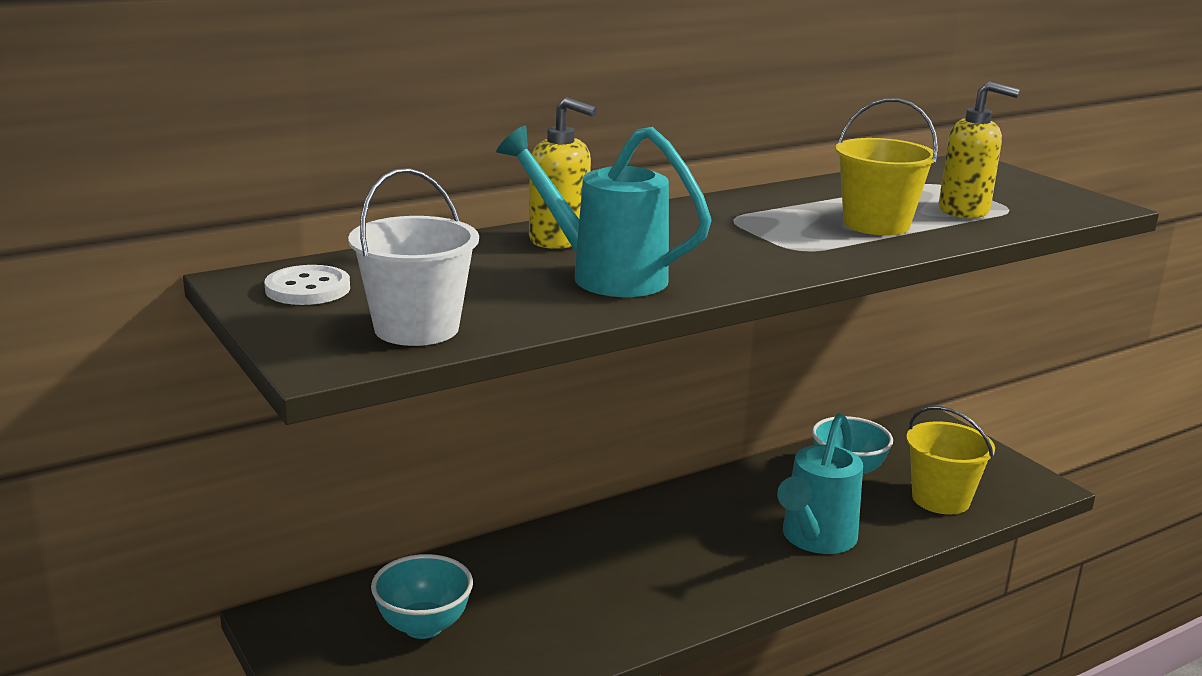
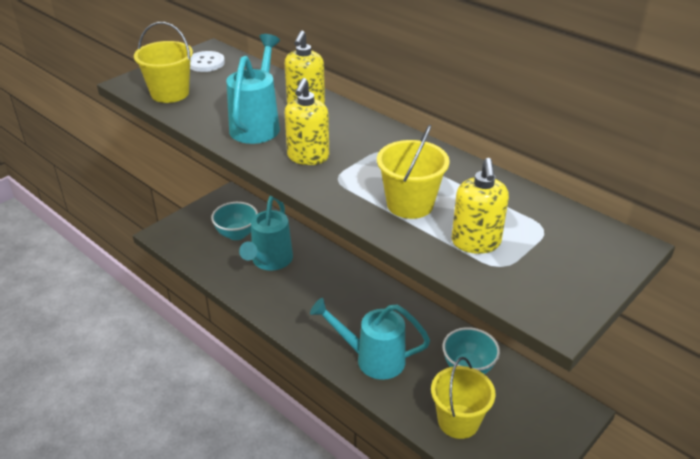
camera: 75 degrees right, 15 degrees up
white bucket [348,168,479,346] -> yellow bucket [134,22,193,103]
none -> turquoise watering can [239,196,293,271]
none -> yellow soap dispenser [285,78,329,165]

